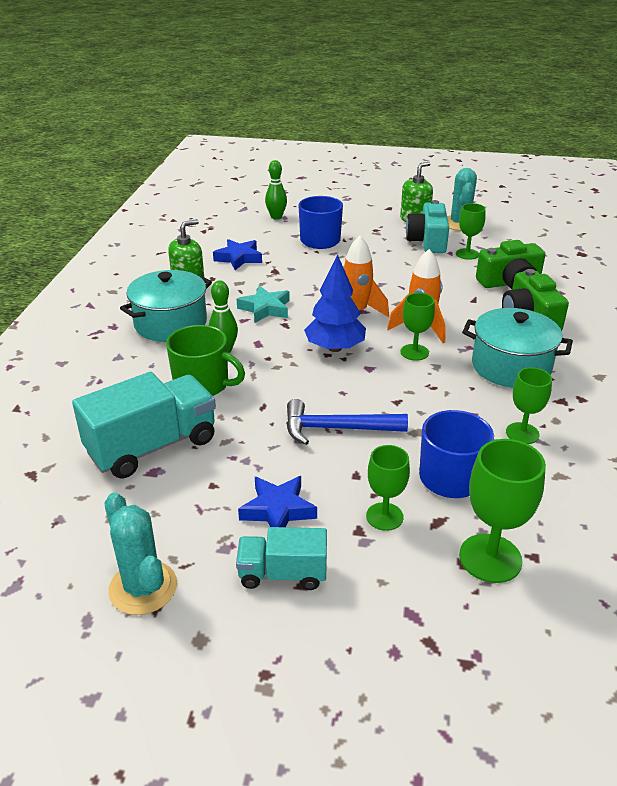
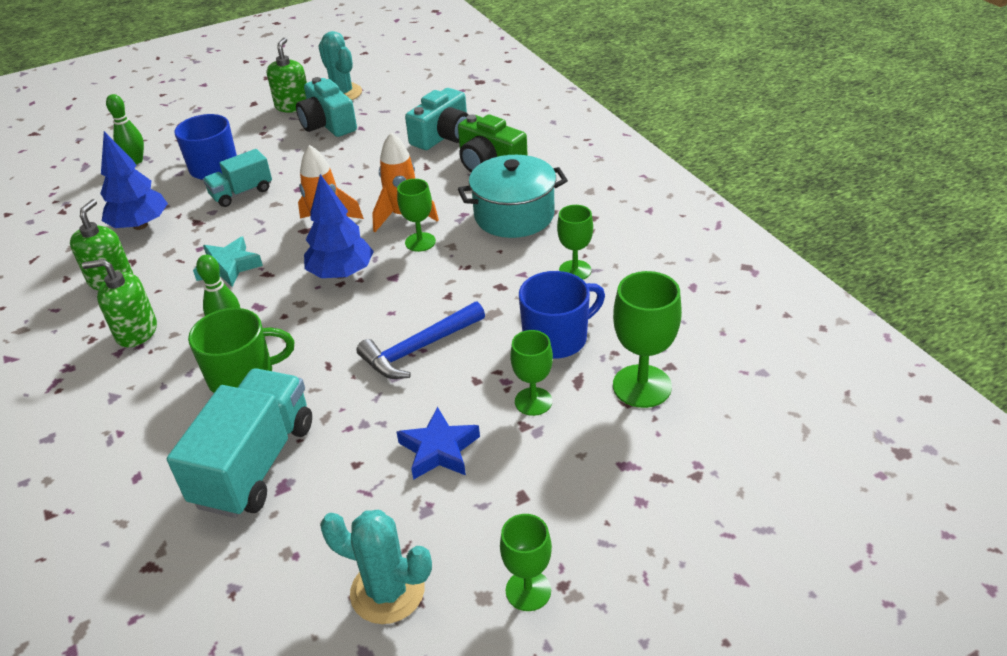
camera: 35 degrees left, 5 degrees up
turquoise pot [120,270,212,342] -> green soap dispenser [82,259,157,347]
blue star [213,239,262,270] -> blue tree [100,131,168,230]
turquoise truck [236,527,327,590] -> turquoise truck moved to [203,149,272,207]
green goblet [456,203,486,260] -> green goblet moved to [500,514,552,611]
green camera [476,240,546,289] -> turquoise camera [405,88,469,150]

